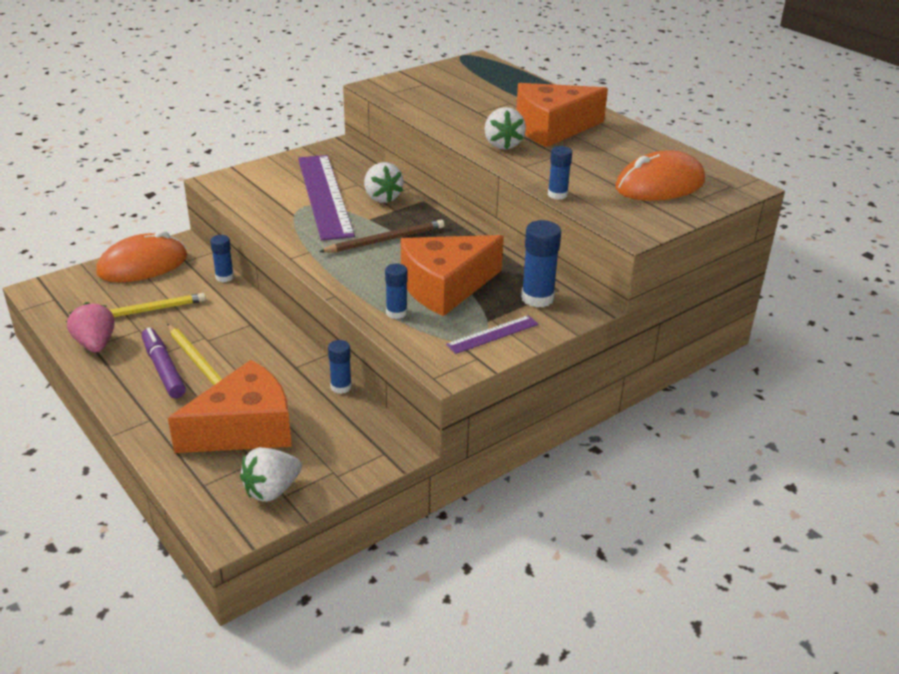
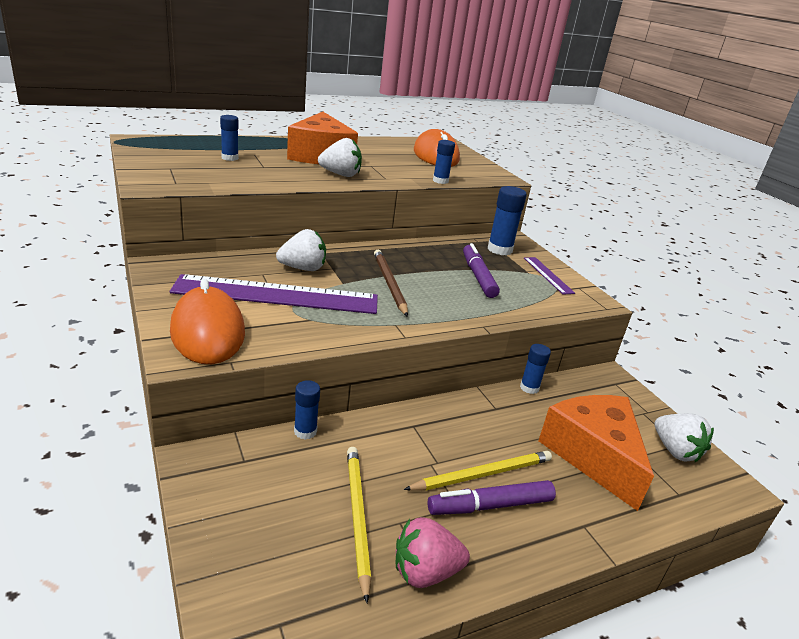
camera: 80 degrees left, 5 degrees down
orange mouse [96,230,187,282] -> orange mouse moved to [170,279,245,364]
blue glue stick [385,264,408,319] -> blue glue stick moved to [220,115,239,161]
orange cheese [401,235,504,316] -> purple marker [463,243,500,298]

